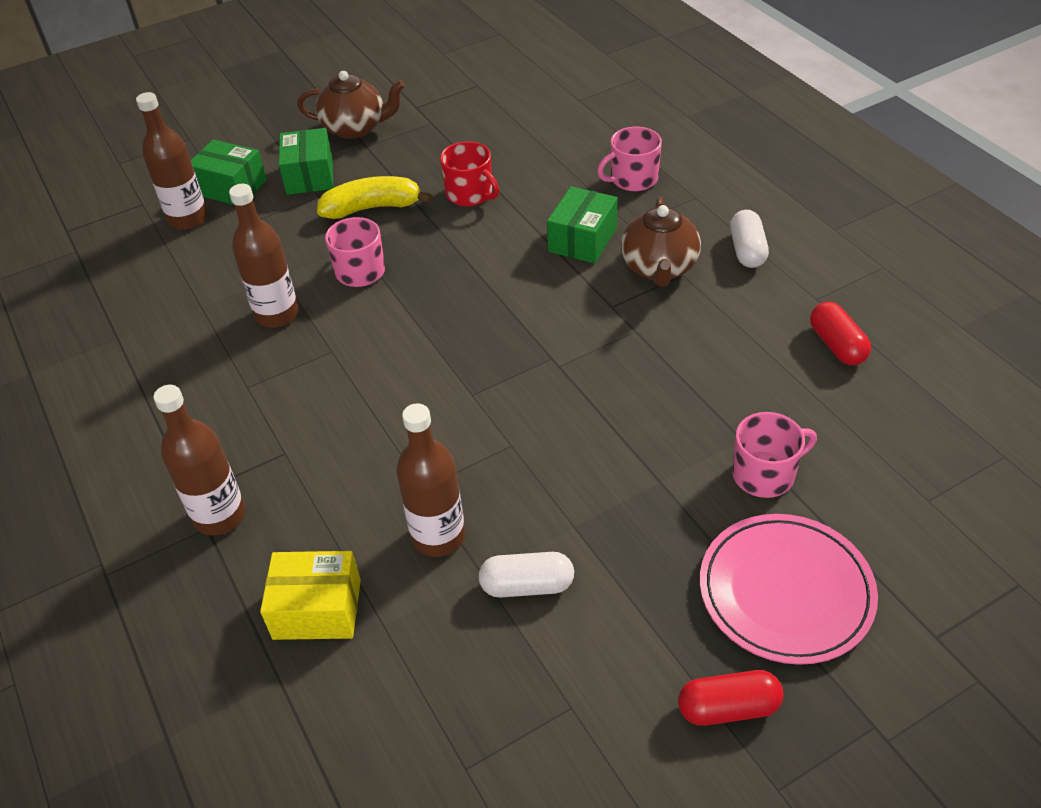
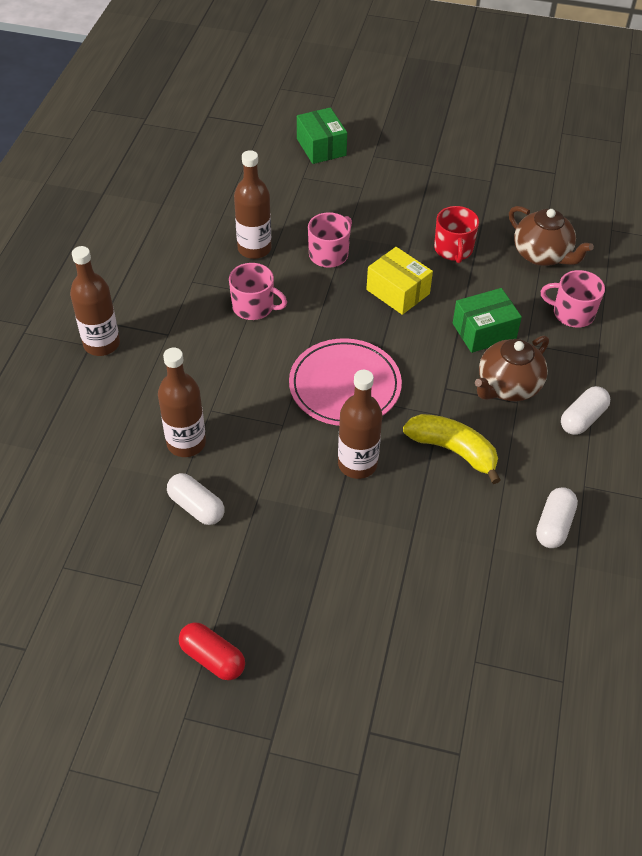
camera: 40 degrees right, 5 degrees up
brown bottle [136,92,208,230] -> brown bottle moved to [338,370,382,479]
yellow box [260,551,361,640] -> yellow box moved to [366,247,433,315]
green box [279,128,333,195] -> none
brown teapot [297,71,405,139] -> brown teapot moved to [509,206,594,266]
yellow banana [317,176,433,219] -> yellow banana moved to [403,414,501,484]
pink plate [700,514,878,665] -> pink plate moved to [289,338,402,426]
pink mug [732,412,817,498] -> pink mug moved to [229,263,287,320]
red capsule [810,302,871,365] -> white capsule [536,487,578,548]

